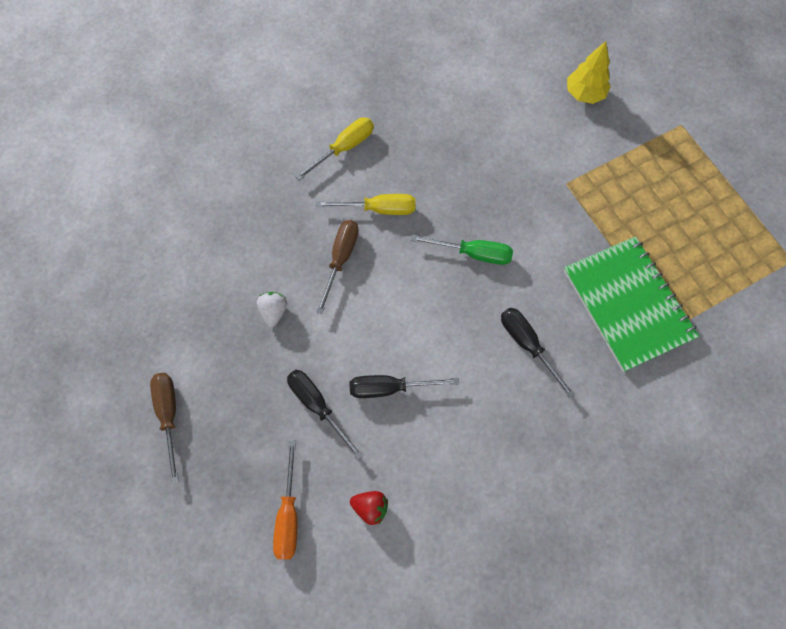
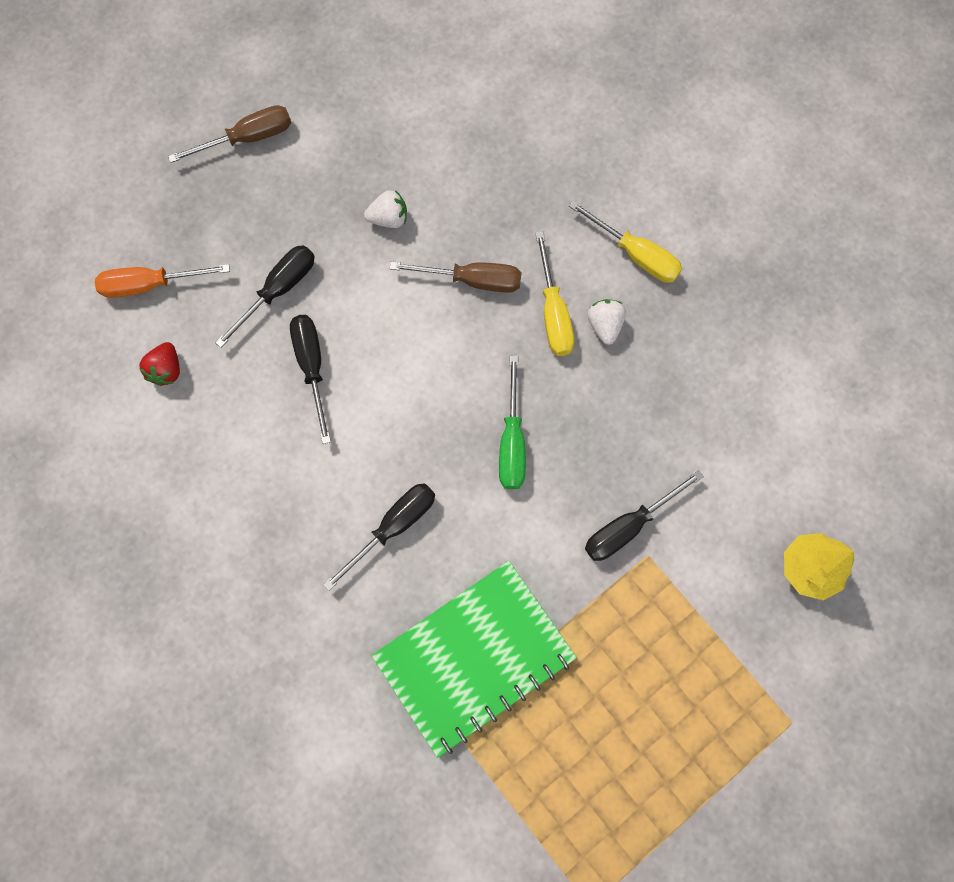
camera: 80 degrees right, 5 degrees up
none -> black screwdriver [585,470,704,561]
none -> white strawberry [587,299,626,345]

